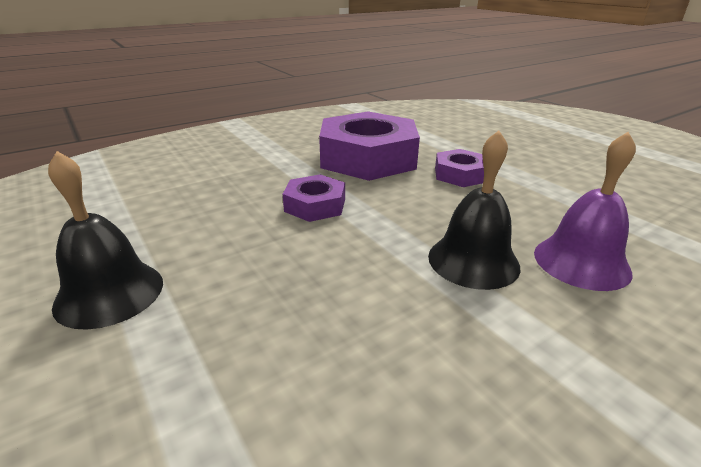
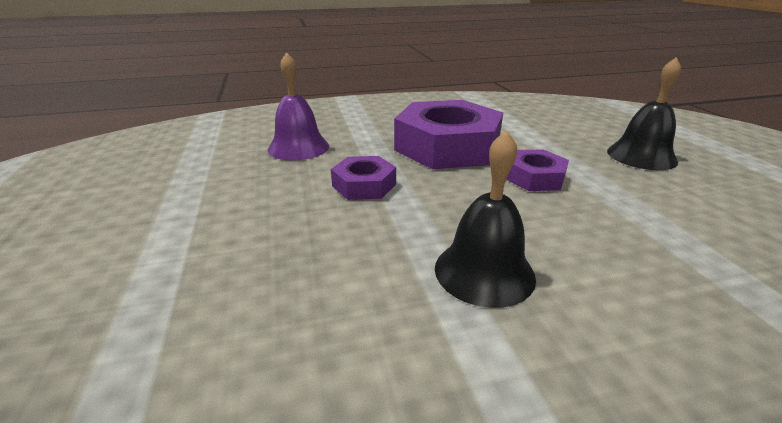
camera: 20 degrees right, 0 degrees up
black bell [48,151,163,330] -> black bell moved to [607,57,681,170]
purple bell [534,132,636,291] -> purple bell moved to [268,52,329,161]

